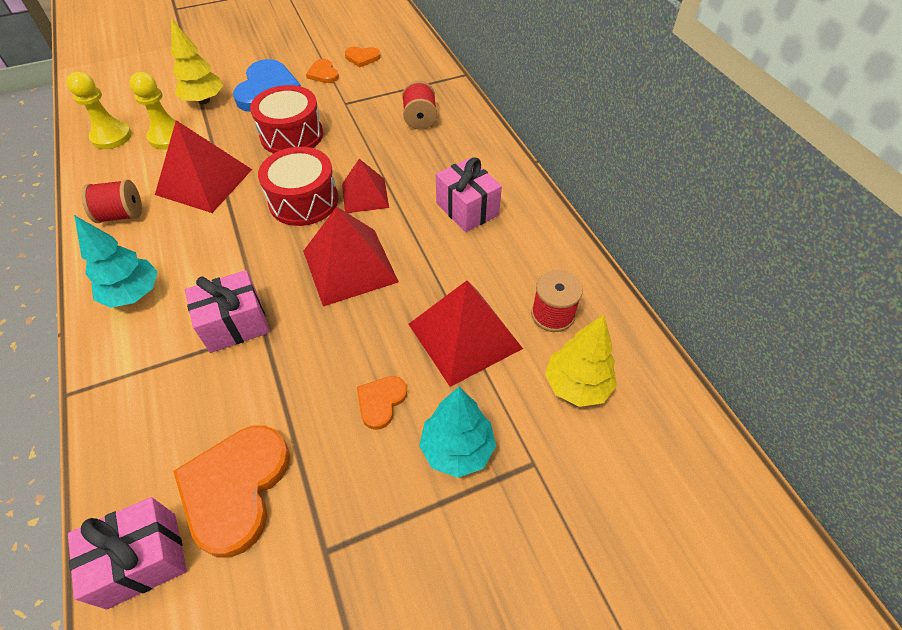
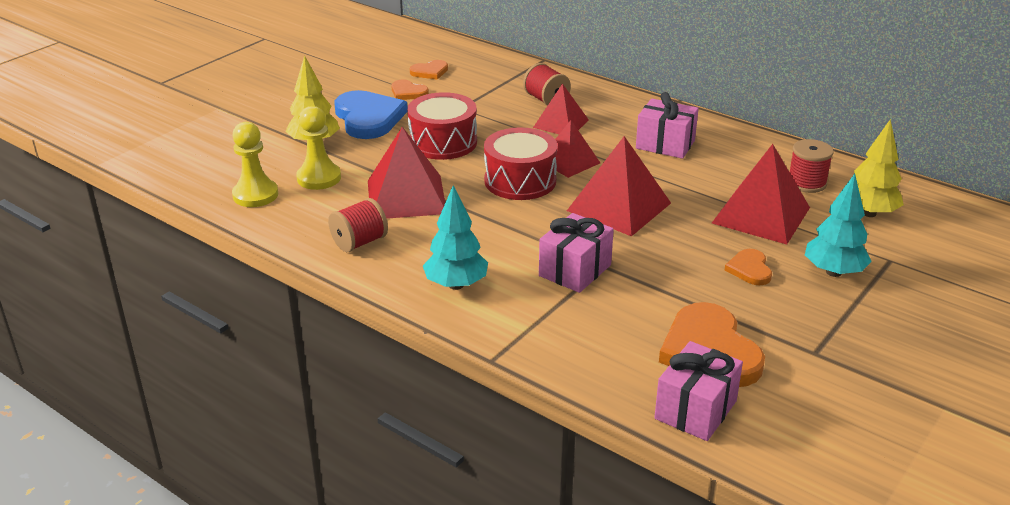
camera: 30 degrees left, 20 degrees down
none -> red pyramid [533,83,589,134]

